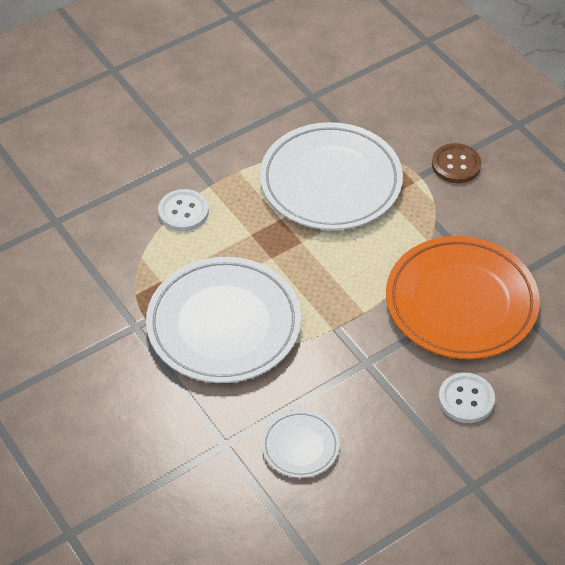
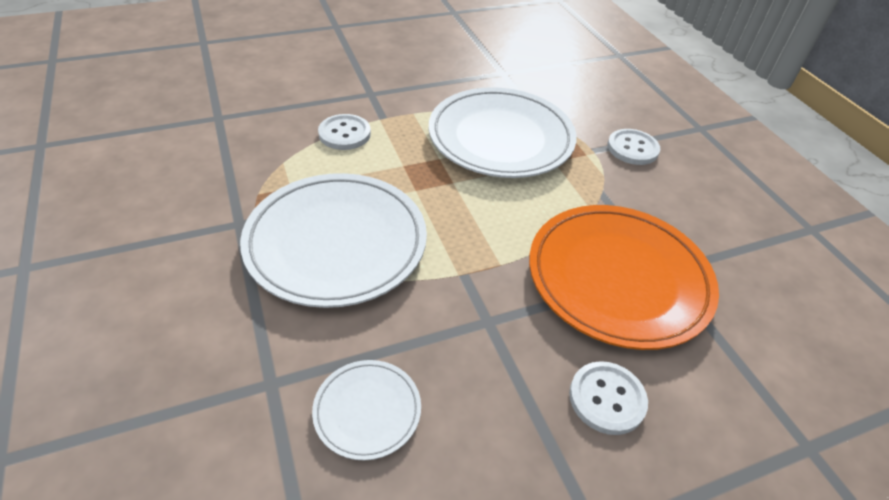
camera: 10 degrees right, 5 degrees down
brown button [432,143,481,183] -> white button [607,129,660,165]

